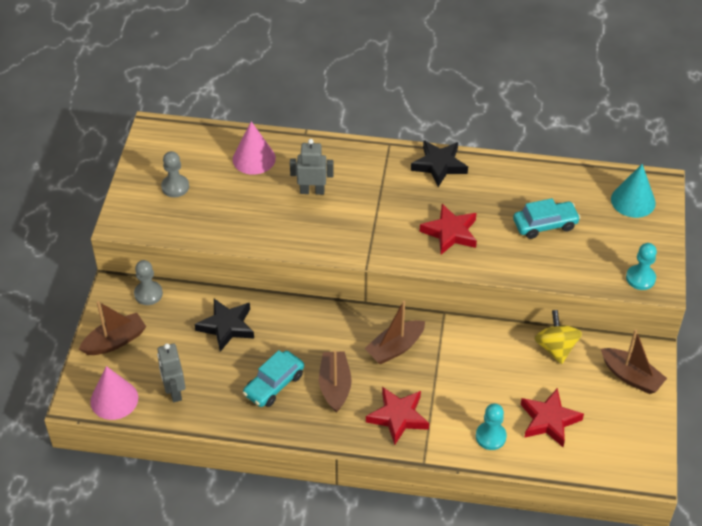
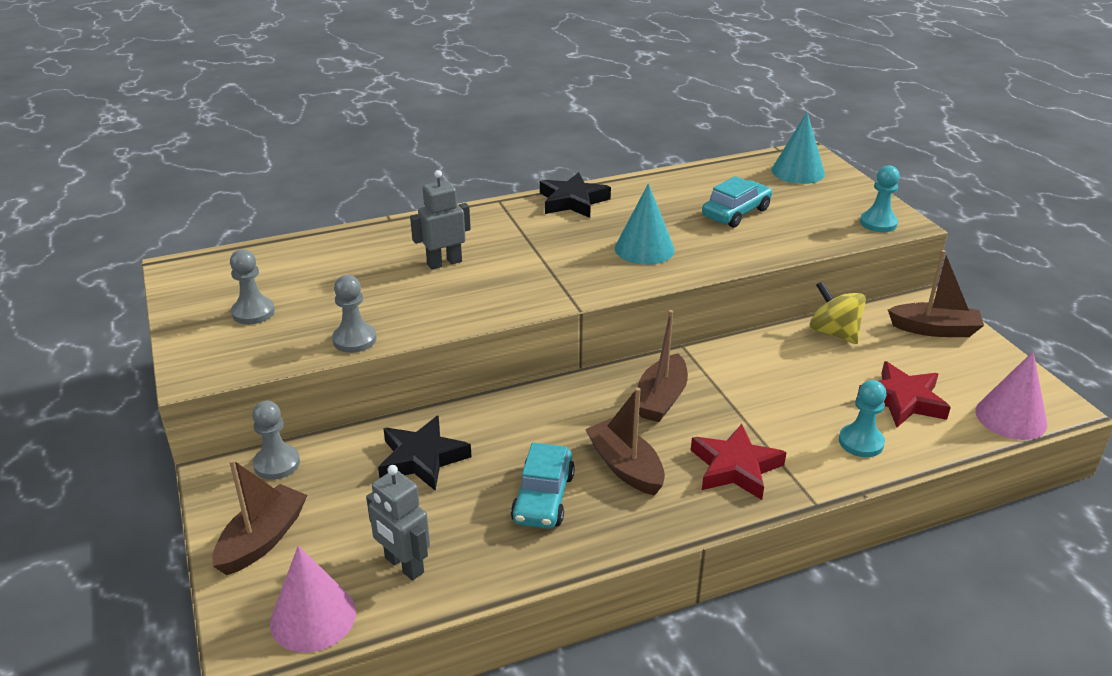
camera: 30 degrees left, 15 degrees down
pink cone [233,121,276,175] -> pink cone moved to [975,351,1047,440]
red star [420,204,477,255] -> turquoise cone [615,183,675,265]
none -> grey pawn [332,275,377,353]

